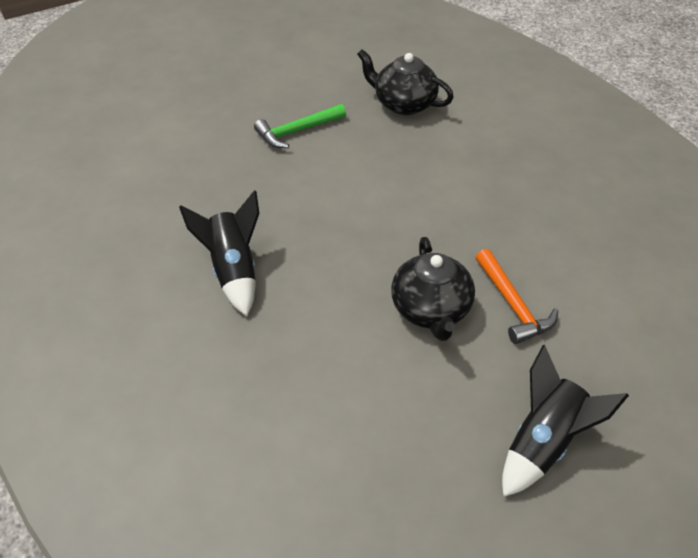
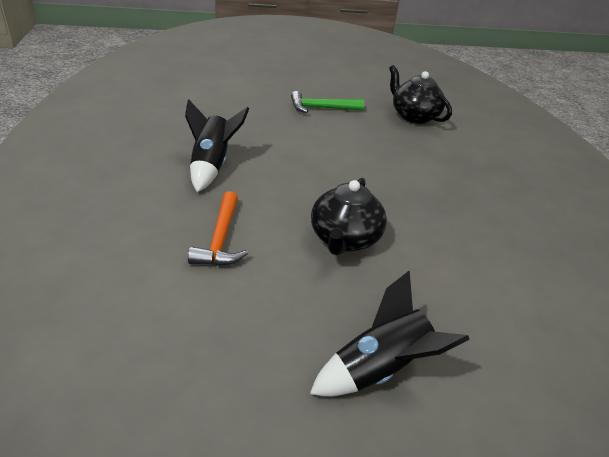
camera: 20 degrees right, 10 degrees down
orange hammer [476,249,558,344] -> orange hammer moved to [188,191,248,266]

